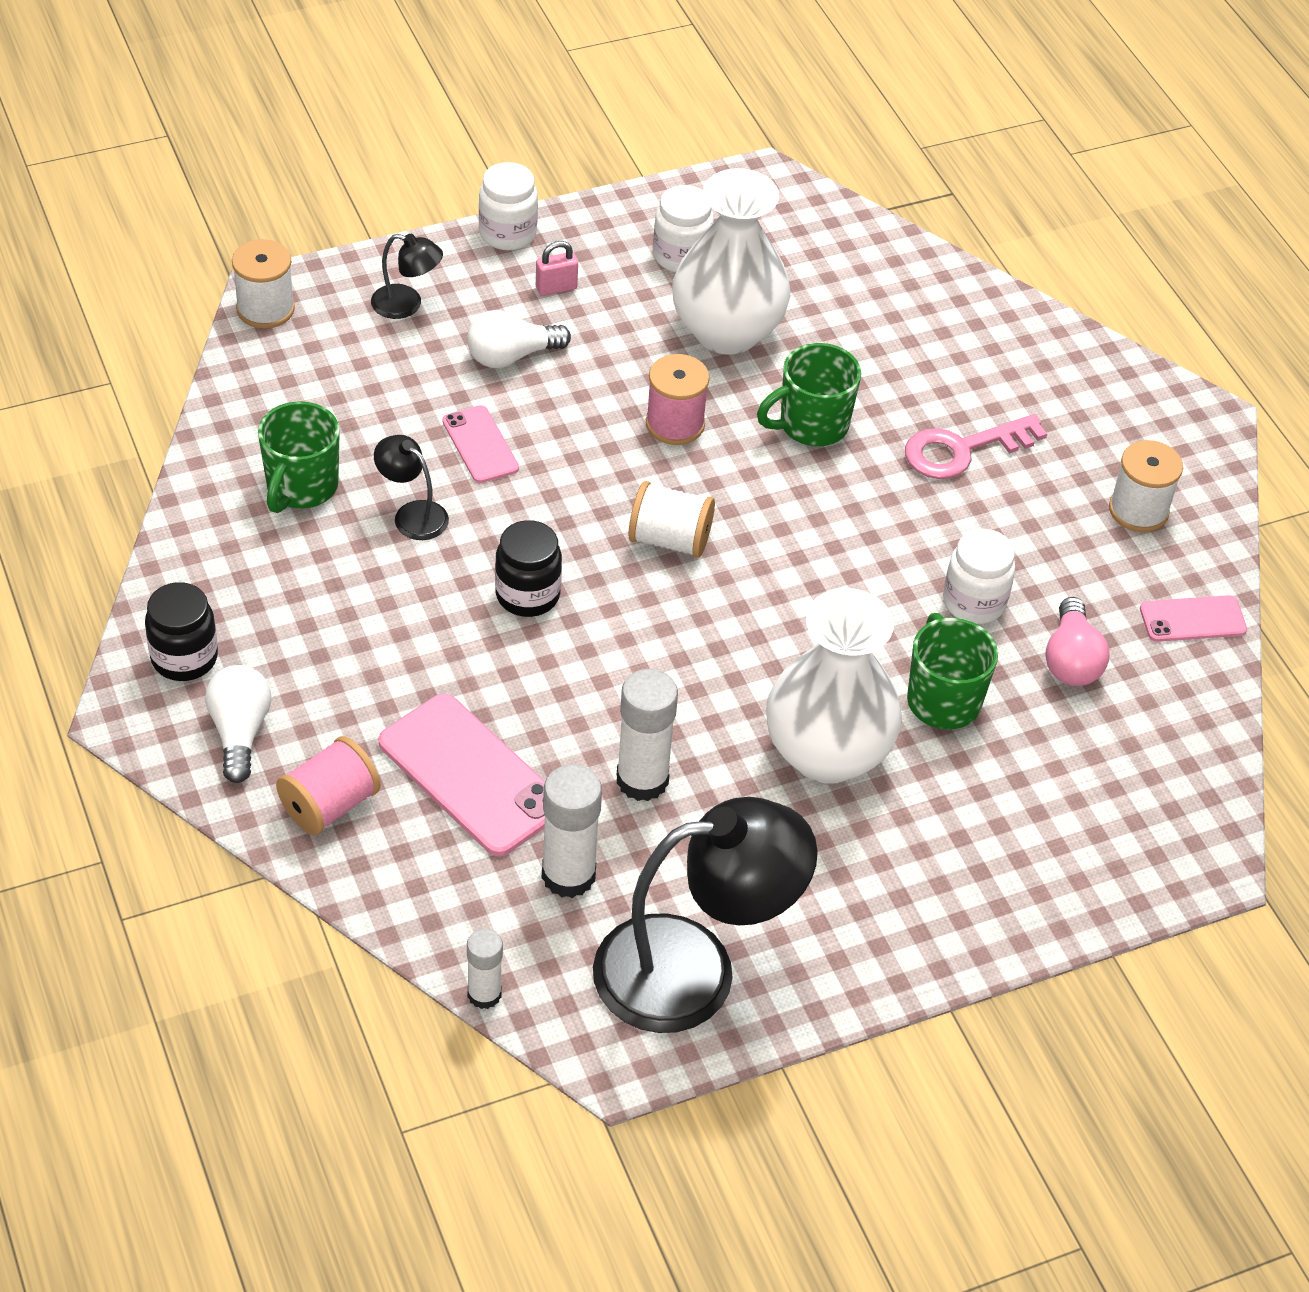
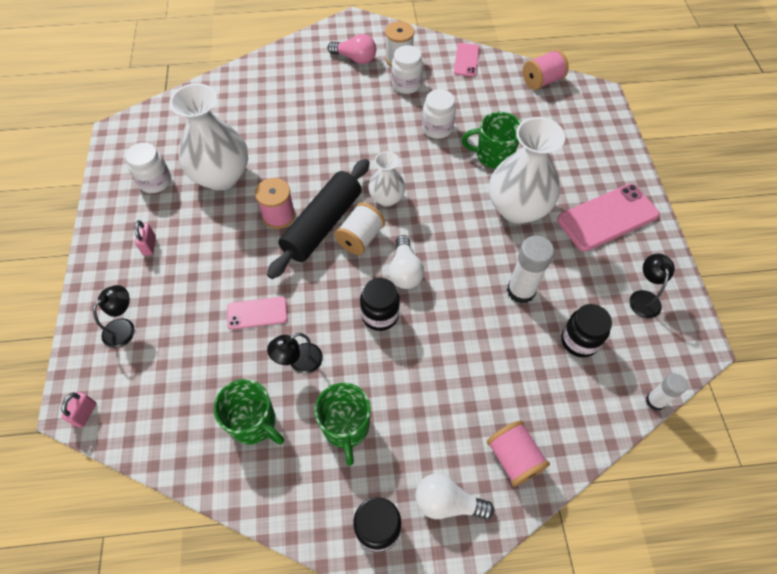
camera: 70 degrees left, 10 degrees up
white spool [232,239,295,329] -> pink padlock [61,392,97,428]
pink phone [379,693,545,856] -> pink phone moved to [557,184,660,252]
white light bulb [467,310,571,368] -> white light bulb moved to [389,235,424,289]
white jar [479,162,538,250] -> white jar moved to [392,45,423,94]
white glue stick [542,764,602,898] -> black jar [561,304,612,358]
black lamp [593,797,818,1033] -> black lamp [629,254,675,318], size x0.44
green mug [757,343,861,446] -> green mug moved to [315,383,371,466]
pink key [905,414,1047,479] -> none
pink light bulb [1045,597,1110,686] -> pink light bulb moved to [328,34,376,64]
none -> black rolling pin [267,159,369,279]
none -> white vase [368,151,406,207]
none -> pink spool [523,49,569,90]

